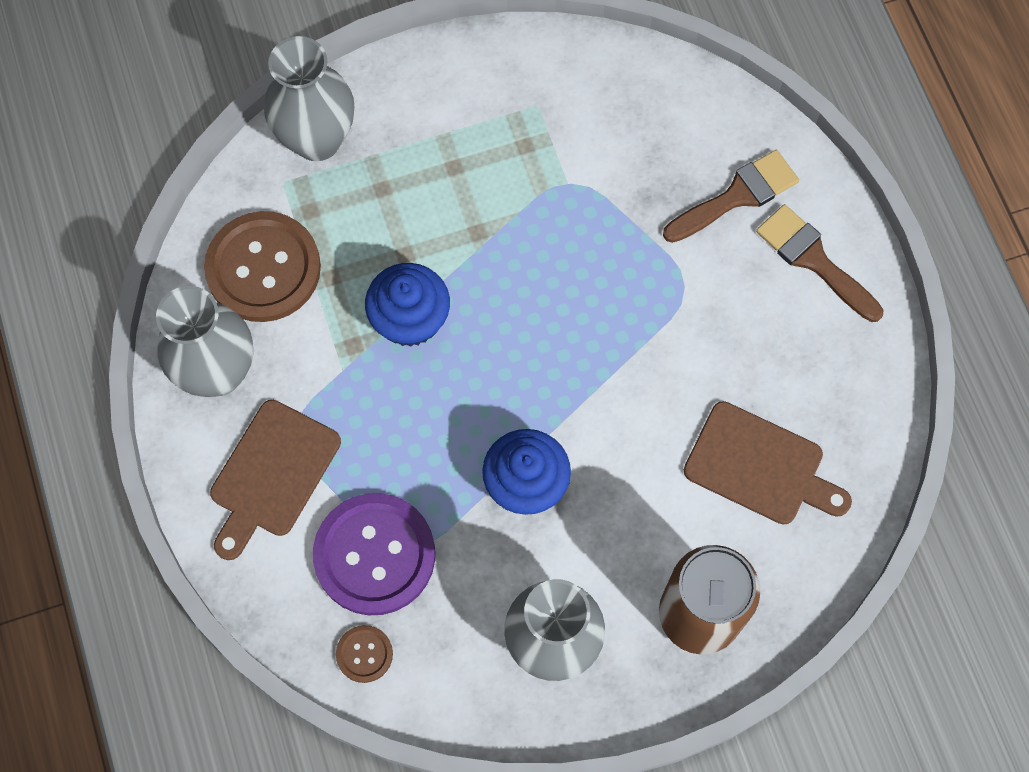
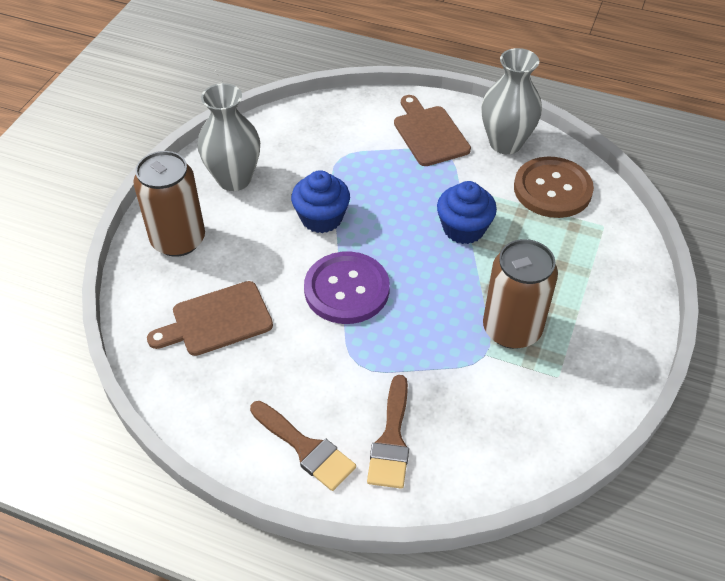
camera: 130 degrees right, 20 degrees down
grey vase [264,36,354,161] -> none
purple button [313,493,435,615] -> purple button moved to [304,252,390,324]
brown button [336,625,393,683] -> none
brown brush [756,204,883,322] -> brown brush turned 45 degrees clockwise [250,401,356,491]
none -> brown can [483,239,558,349]

